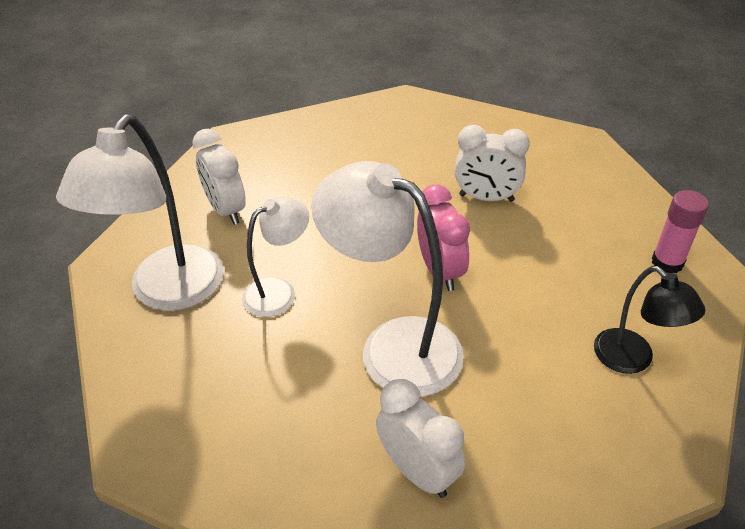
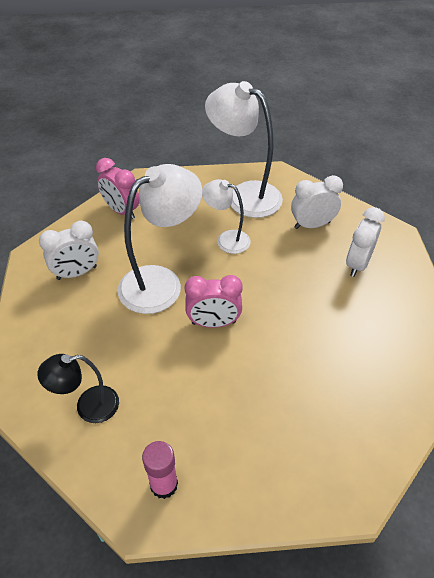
camera: 105 degrees right, 5 degrees up
white lamp [242,196,309,317] -> white lamp turned 135 degrees clockwise [202,179,250,254]
white clock [455,125,530,202] -> white clock moved to [346,207,385,277]
none -> pink clock [96,158,140,219]

